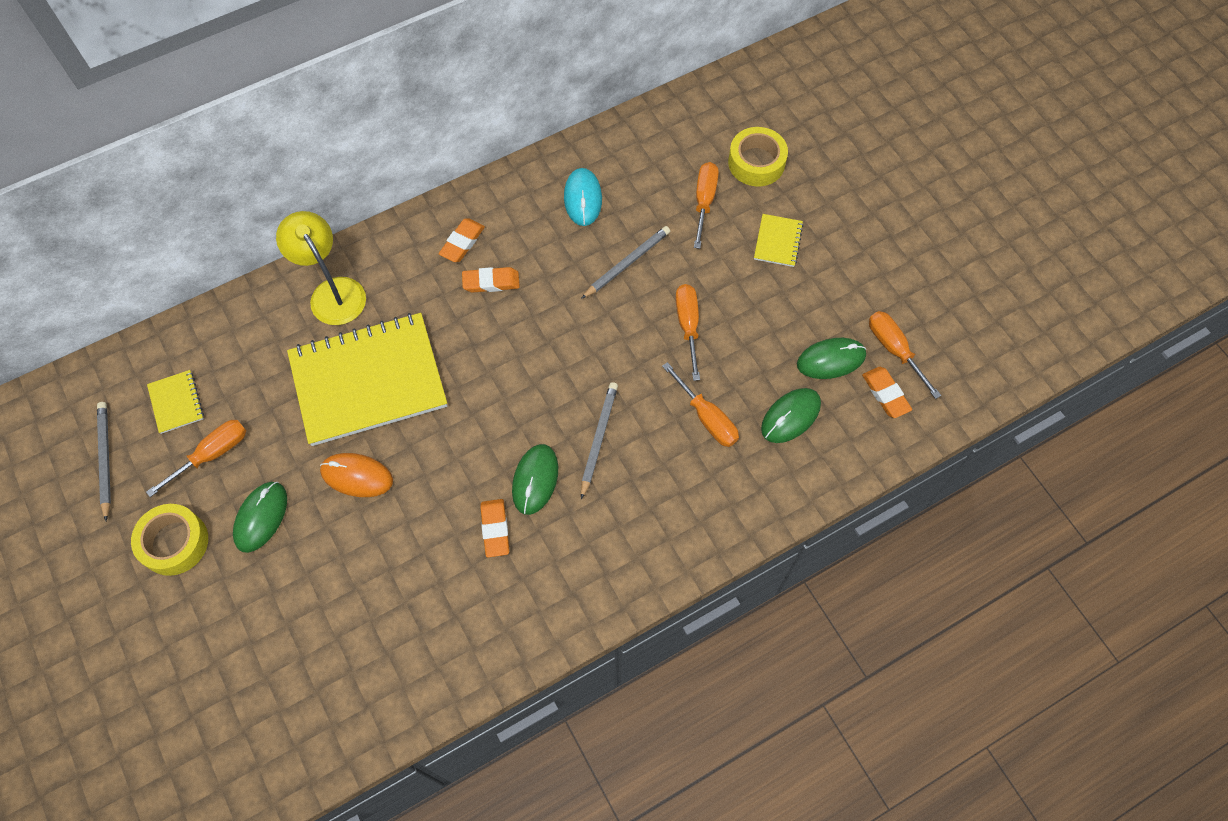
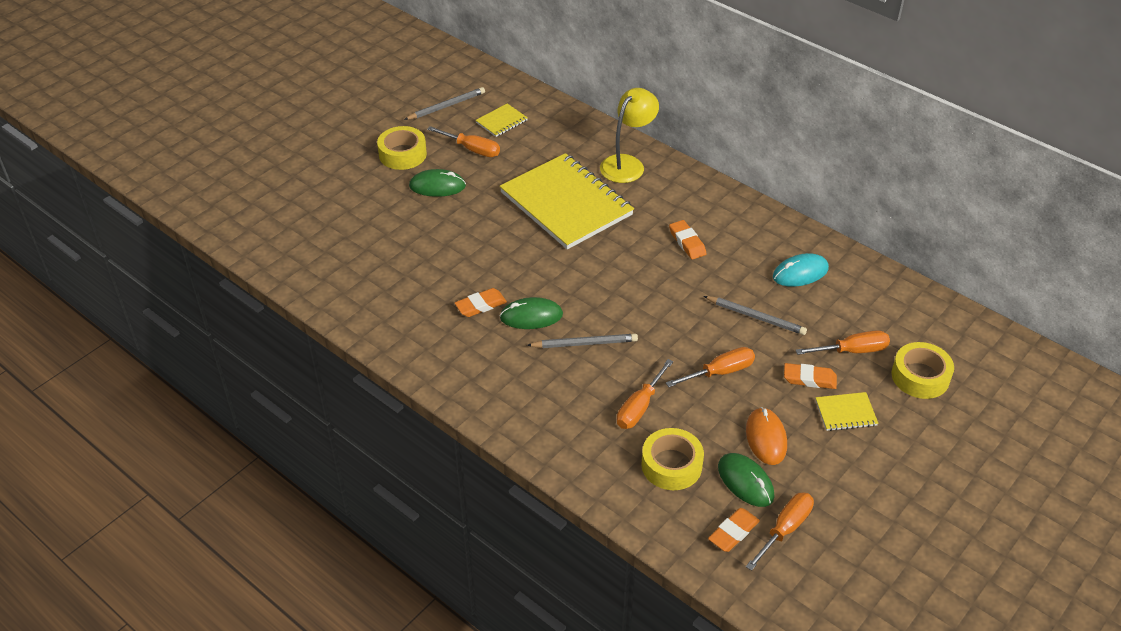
camera: 70 degrees right, 20 degrees down
orange mouse [320,453,393,497] -> orange mouse moved to [746,407,787,465]
orange eraser [439,218,485,262] -> orange eraser moved to [784,363,837,389]
green mouse [761,388,821,443] -> yellow tape [641,428,704,490]

